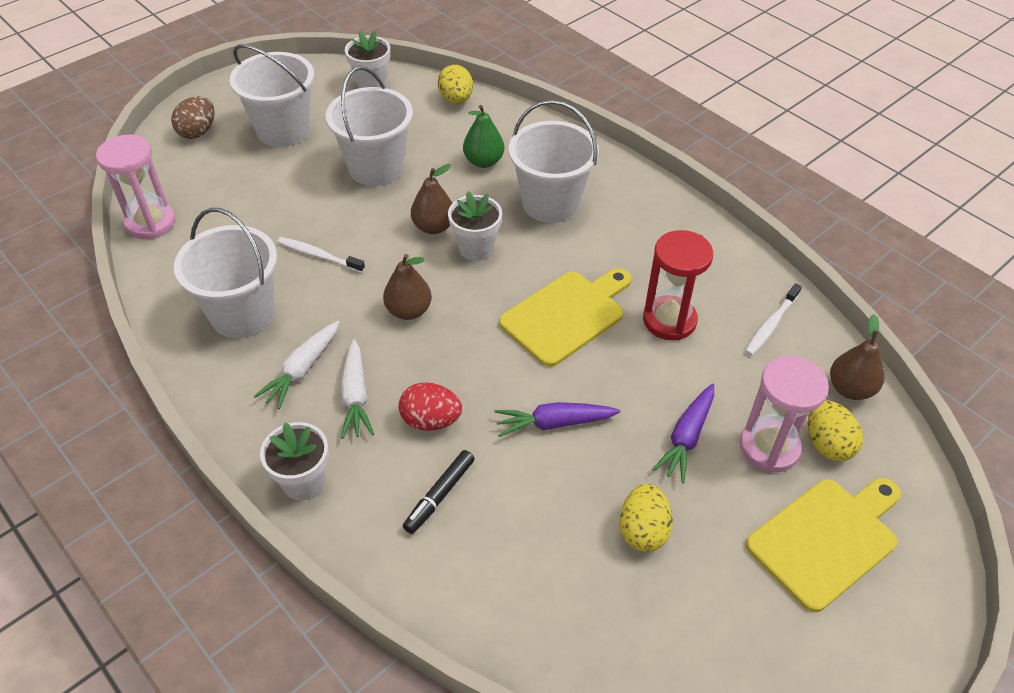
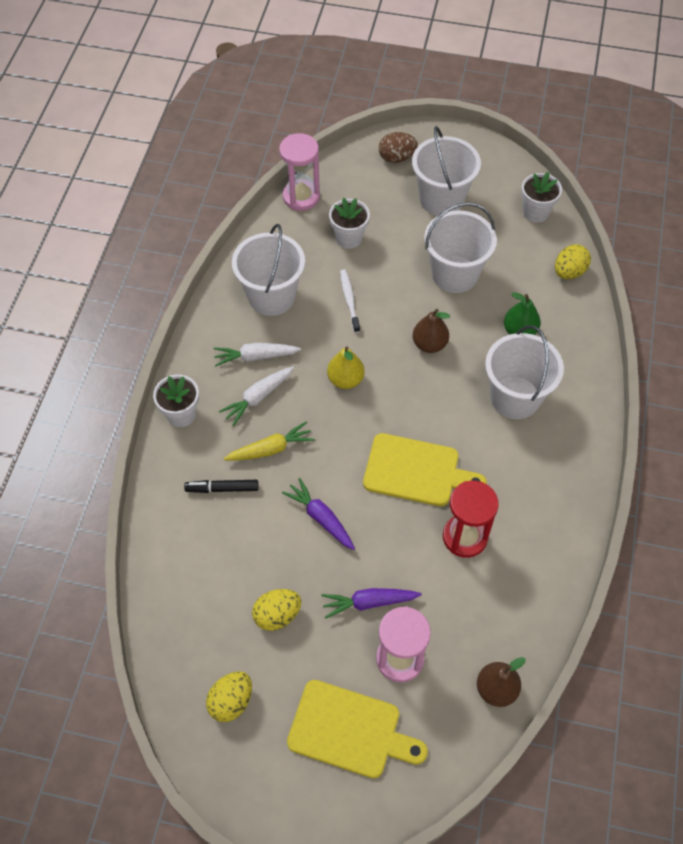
camera: 55 degrees right, 10 degrees up
brown pear [383,254,432,320] -> yellow pear [327,346,364,389]
red egg [398,382,462,431] -> yellow carrot [224,421,315,461]
white flower pot [448,191,502,261] -> white flower pot moved to [329,198,370,249]
white toothbrush [745,283,802,356] -> none
yellow egg [807,400,863,461] -> yellow egg moved to [206,671,252,722]

